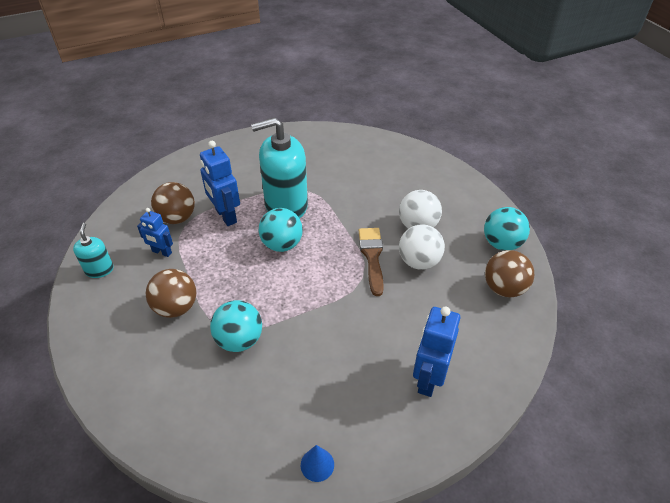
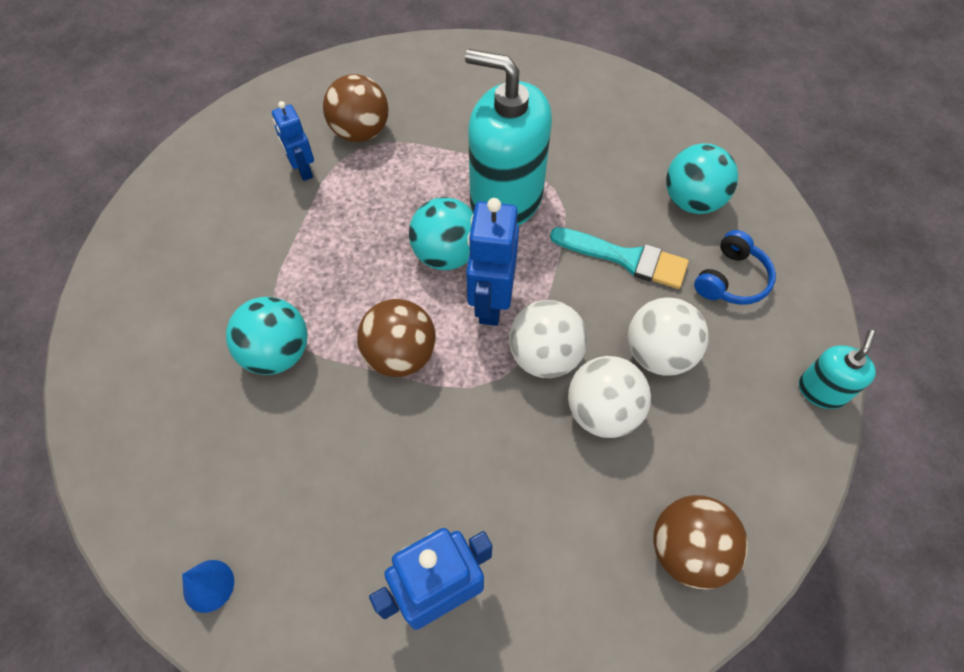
camera: 40 degrees right, 15 degrees up
turquoise soap dispenser [73,223,114,278] -> turquoise soap dispenser moved to [799,330,876,409]
brown ball [146,269,196,318] -> brown ball moved to [357,299,436,377]
blue robot [200,141,240,226] -> blue robot moved to [466,198,519,326]
brown brush [359,228,384,296] -> white ball [509,300,588,378]
turquoise ball [484,207,530,251] -> turquoise ball moved to [666,143,738,214]
none -> turquoise brush [550,227,689,289]
none -> blue headphones [694,230,776,305]

